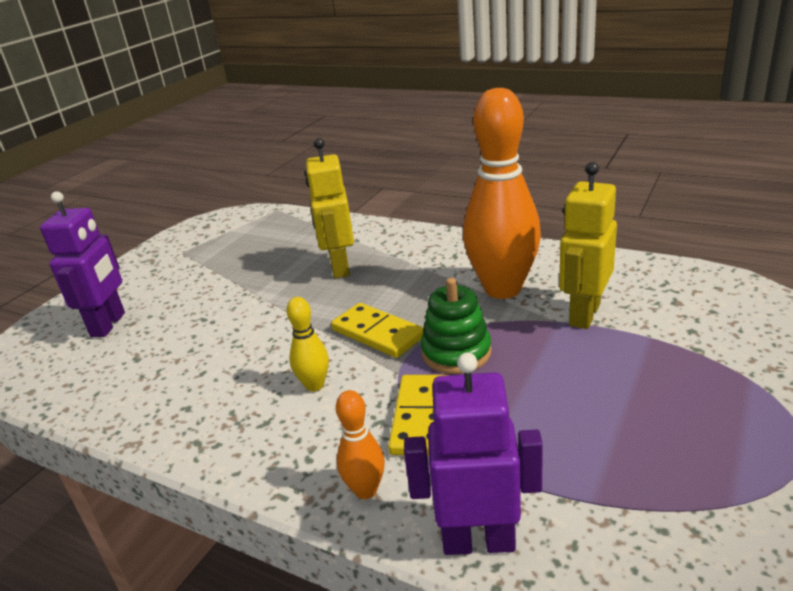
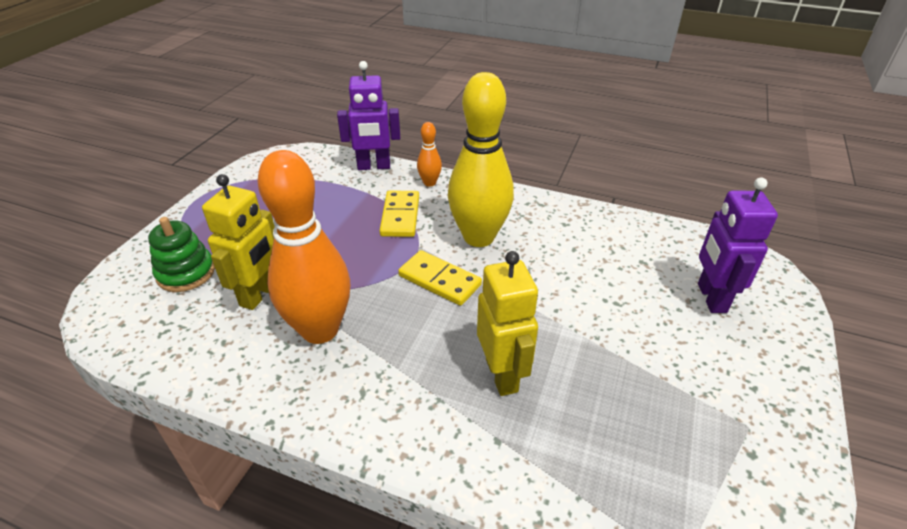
camera: 170 degrees right, 10 degrees up
yellow bowling pin [286,297,329,391] -> yellow bowling pin [448,72,514,247], size x2.27
green stacking toy [420,278,492,374] -> green stacking toy moved to [148,217,215,292]

